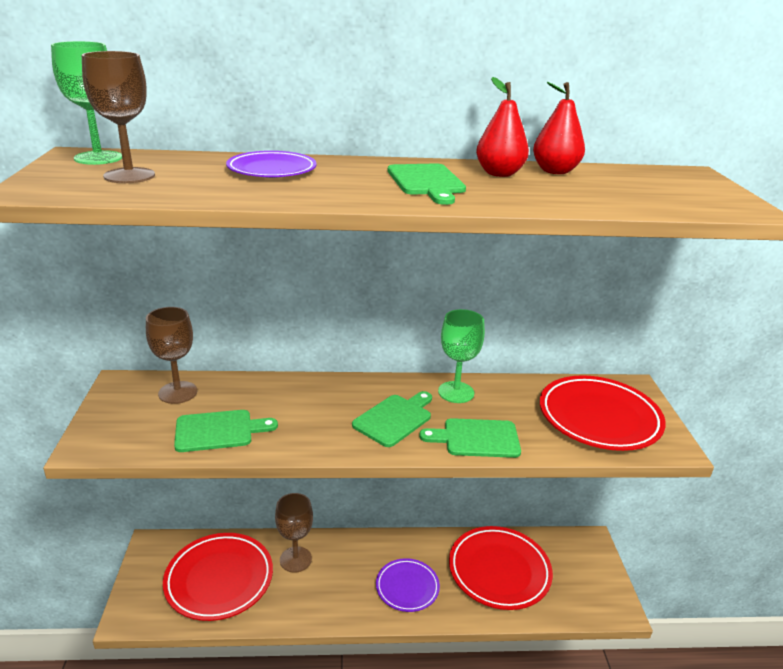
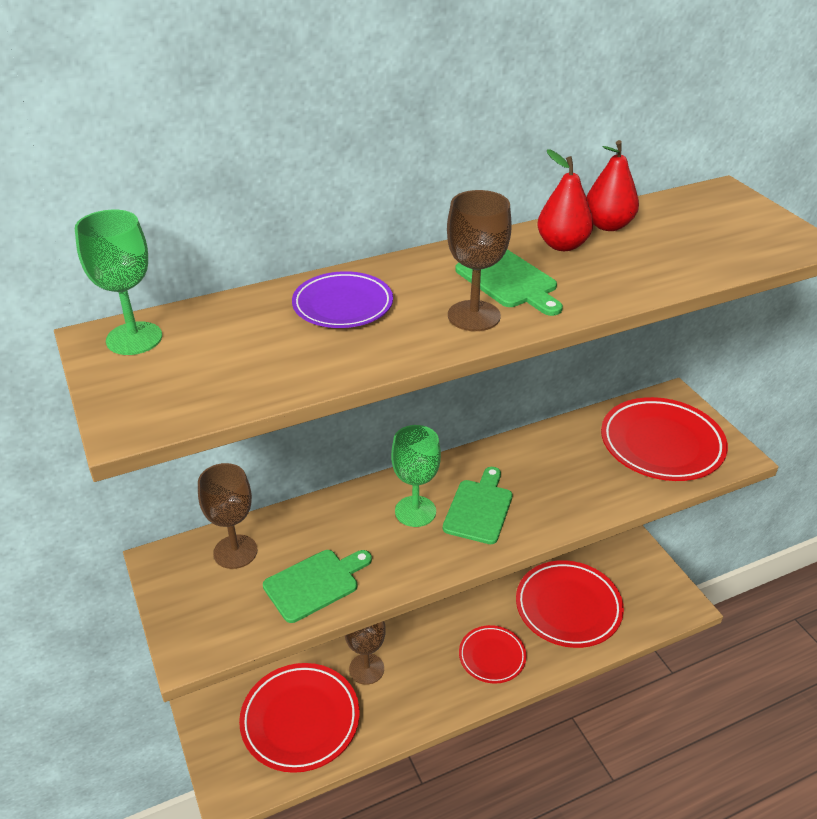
camera: 20 degrees left, 10 degrees up
brown goblet [82,51,155,183] -> brown goblet moved to [447,190,512,331]
purple plate [376,558,440,612] -> red plate [459,625,526,684]
green cutting board [419,418,521,458] -> none
green goblet [438,309,485,403] -> green goblet moved to [391,425,441,527]

